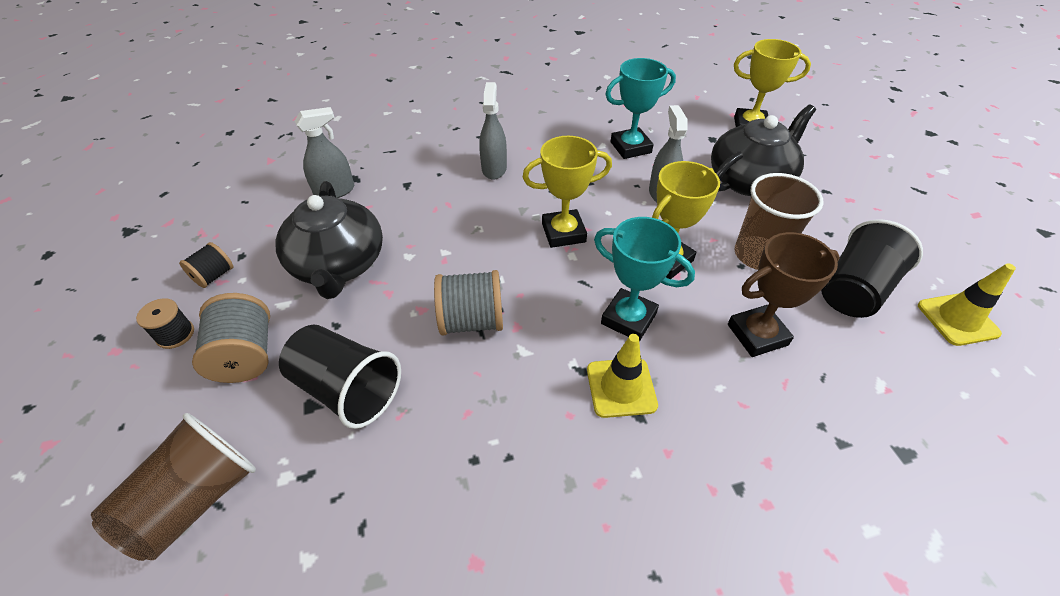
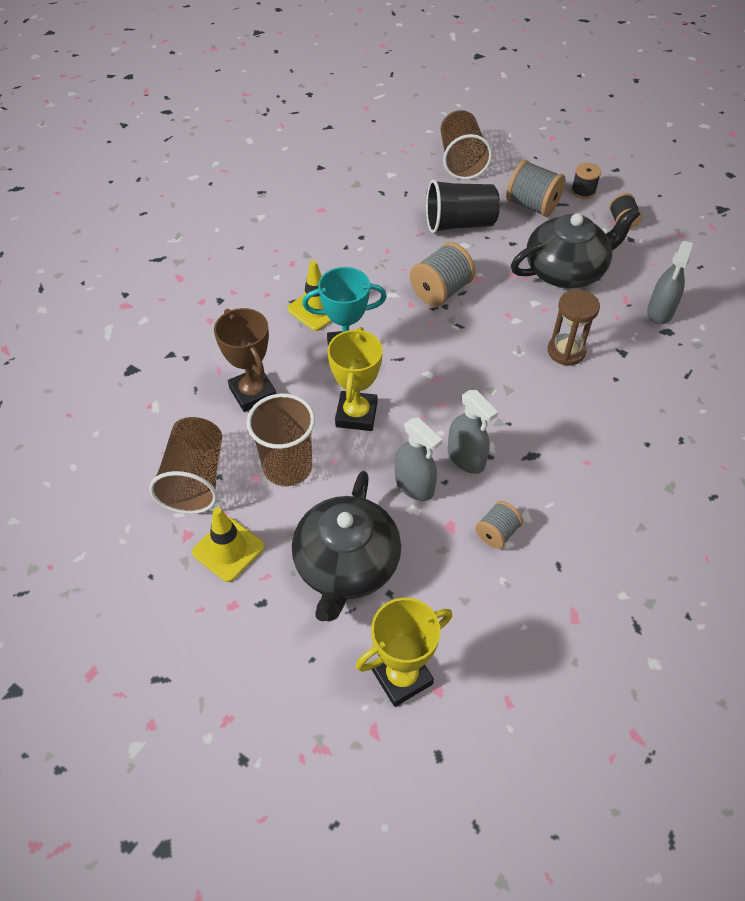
camera: 140 degrees right, 5 degrees up
black teapot [275,181,383,299] -> black teapot turned 120 degrees clockwise [511,207,640,288]
grey spray bottle [479,82,507,180] -> grey spray bottle moved to [448,390,498,474]
yellow trophy [523,136,612,248] -> none
turquoise trophy [605,58,676,159] -> grey spool [475,501,523,549]
brown trophy [728,232,840,357] -> brown trophy turned 60 degrees counterclockwise [214,308,276,412]
black cup [821,219,923,318] -> brown cup [149,417,222,514]
yellow traffic cone [918,263,1016,346] -> yellow traffic cone moved to [192,507,265,582]
none -> brown hourglass [548,289,600,366]

